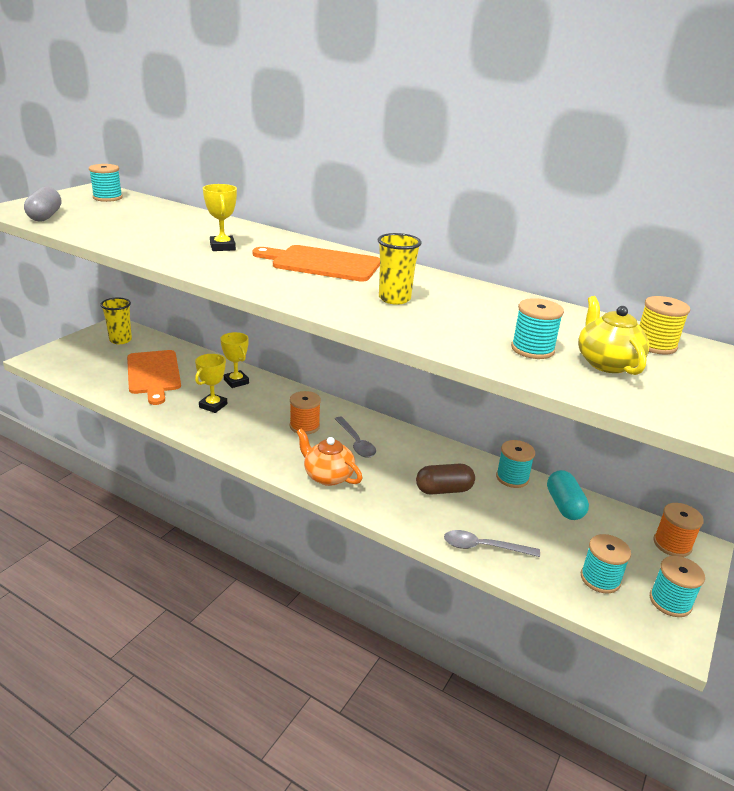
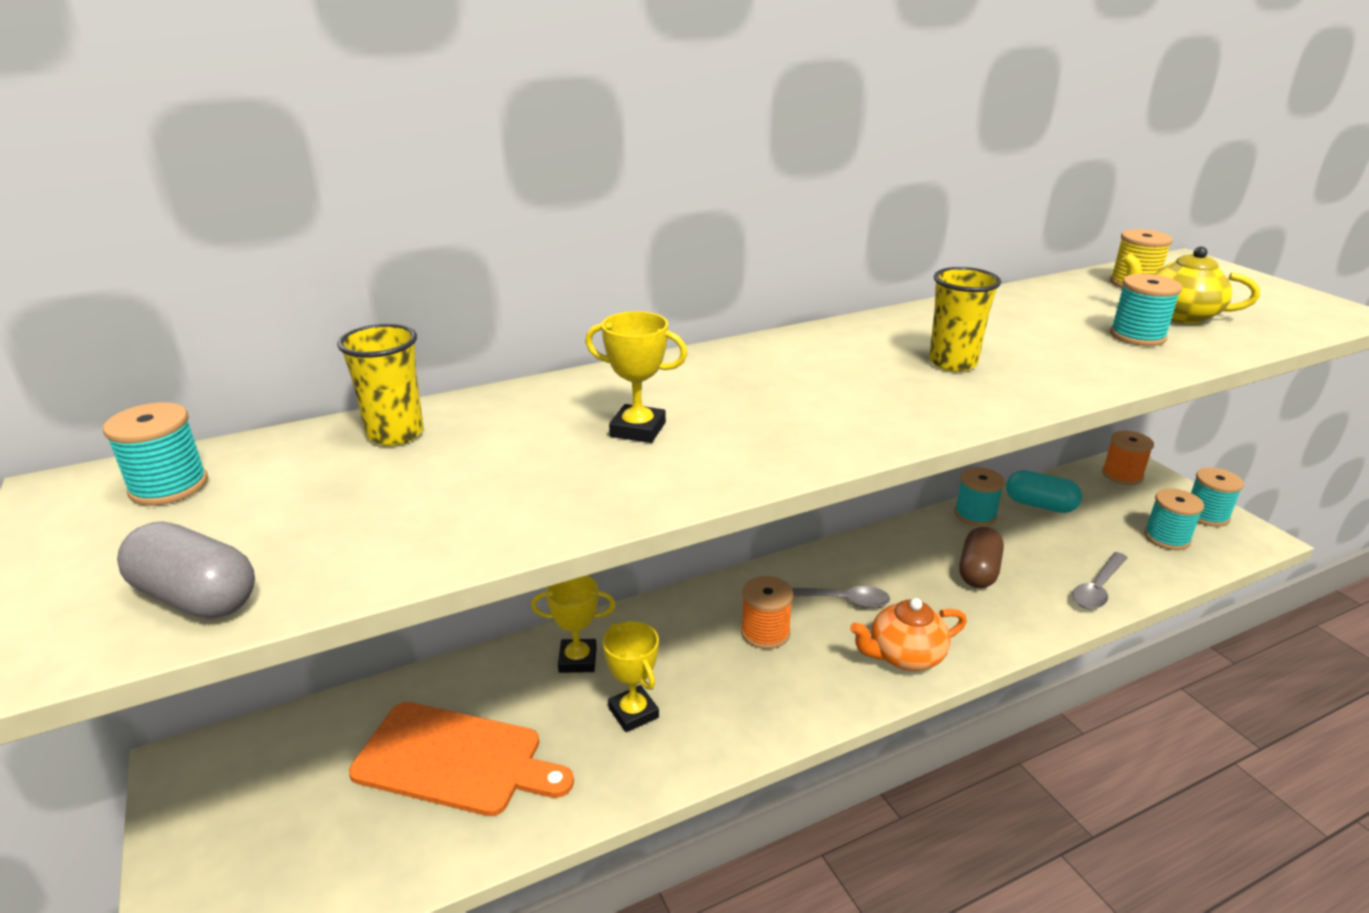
camera: 55 degrees left, 0 degrees up
yellow cup [100,298,132,344] -> yellow cup moved to [337,324,423,446]
orange cutting board [252,245,380,282] -> none

